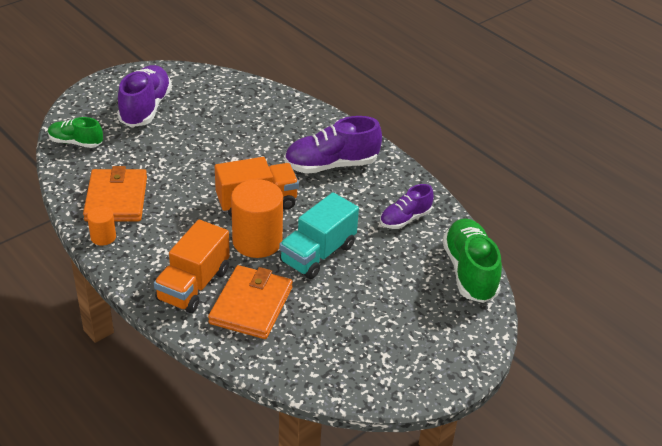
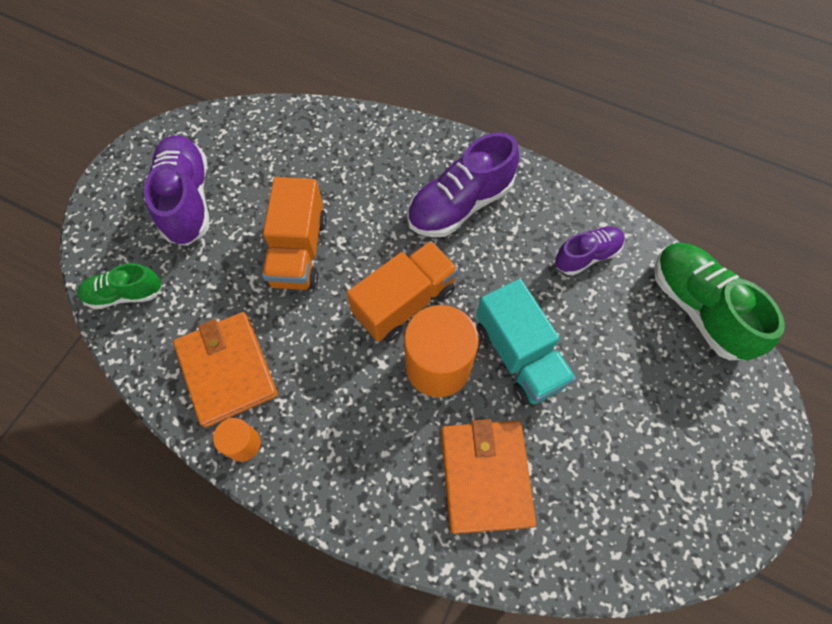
camera: 20 degrees left, 25 degrees up
orange truck [154,220,230,313] -> orange truck moved to [262,177,327,290]
turquoise truck [279,192,359,279] -> turquoise truck turned 45 degrees counterclockwise [476,279,576,405]
purple shoe [380,184,434,229] -> purple shoe turned 150 degrees counterclockwise [555,226,625,275]

